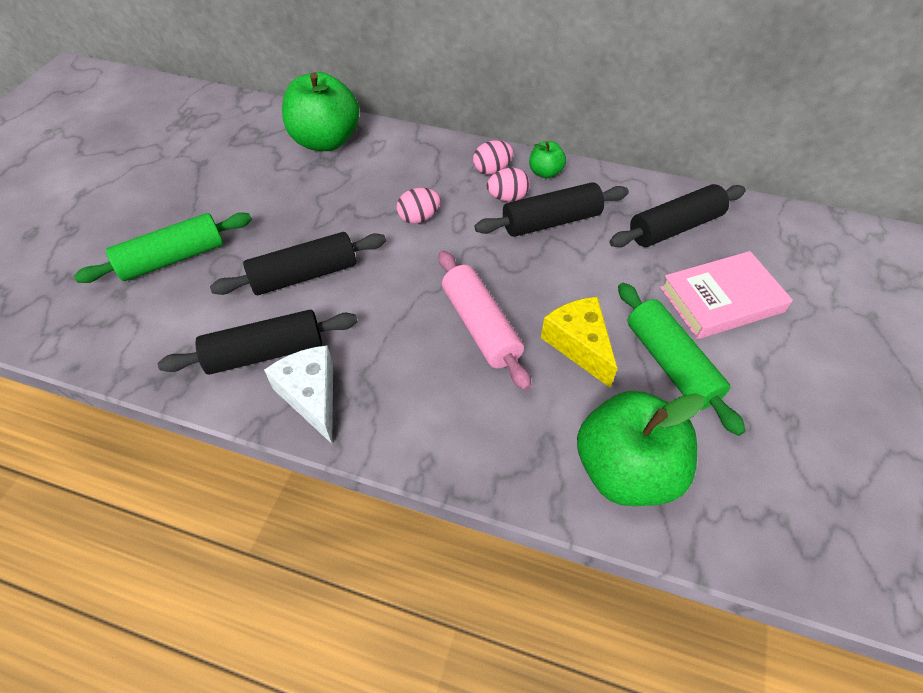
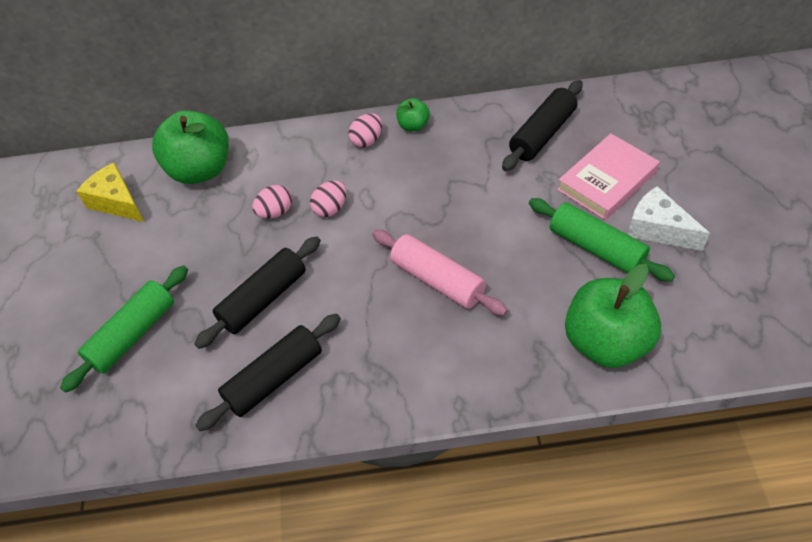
camera: 20 degrees left, 0 degrees up
white cheese [264,345,333,444] -> white cheese moved to [628,186,710,251]
black rolling pin [475,182,629,237] -> none
pink egg [487,168,530,202] -> pink egg moved to [252,185,292,218]
yellow cheese [541,297,617,388] -> yellow cheese moved to [76,163,144,222]

